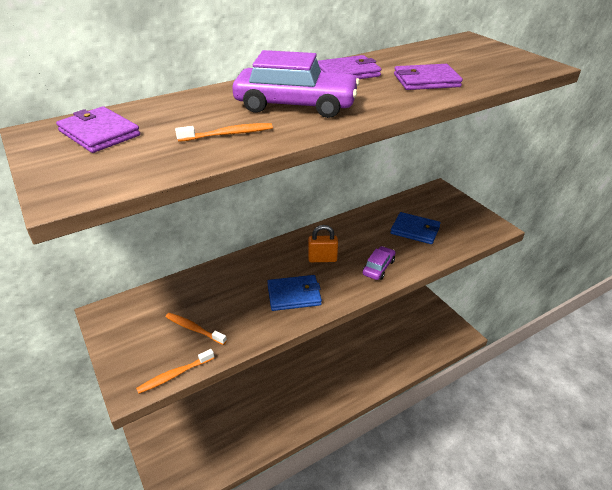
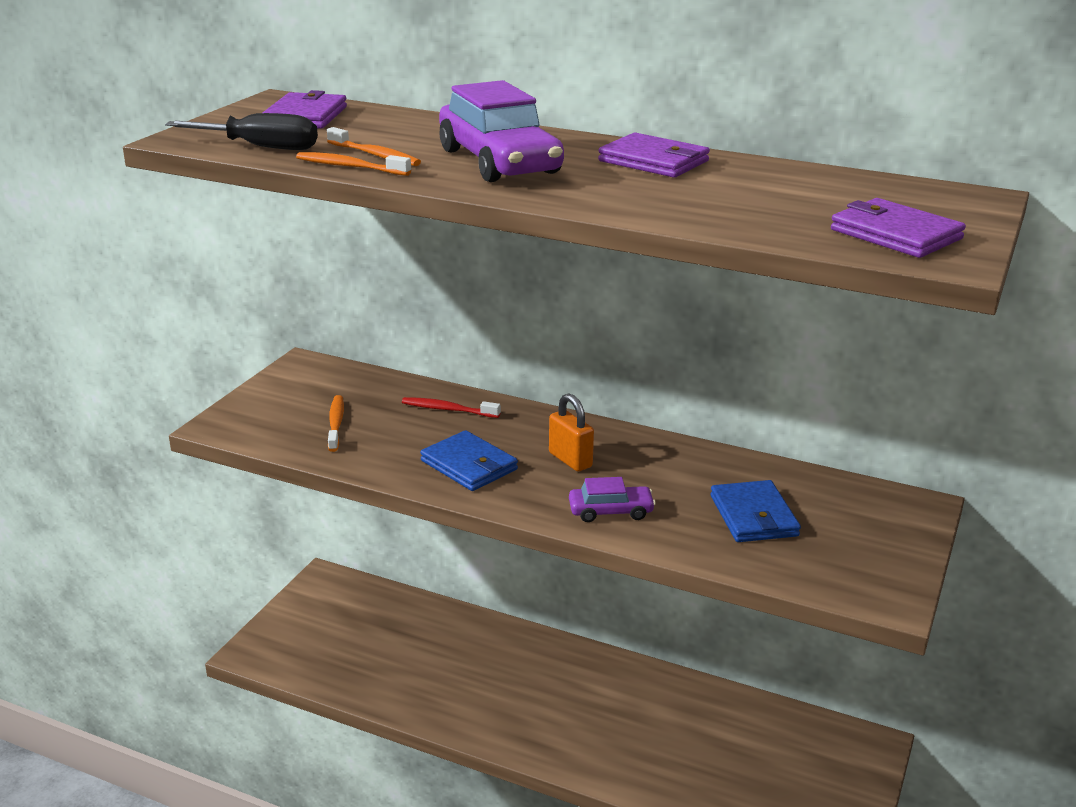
camera: 55 degrees right, 10 degrees down
orange toothbrush [136,349,214,394] -> orange toothbrush moved to [296,152,411,176]
purple wallet [394,64,463,90] -> purple wallet moved to [831,198,966,258]
none -> black screwdriver [165,113,318,150]
none -> red toothbrush [402,397,501,418]

